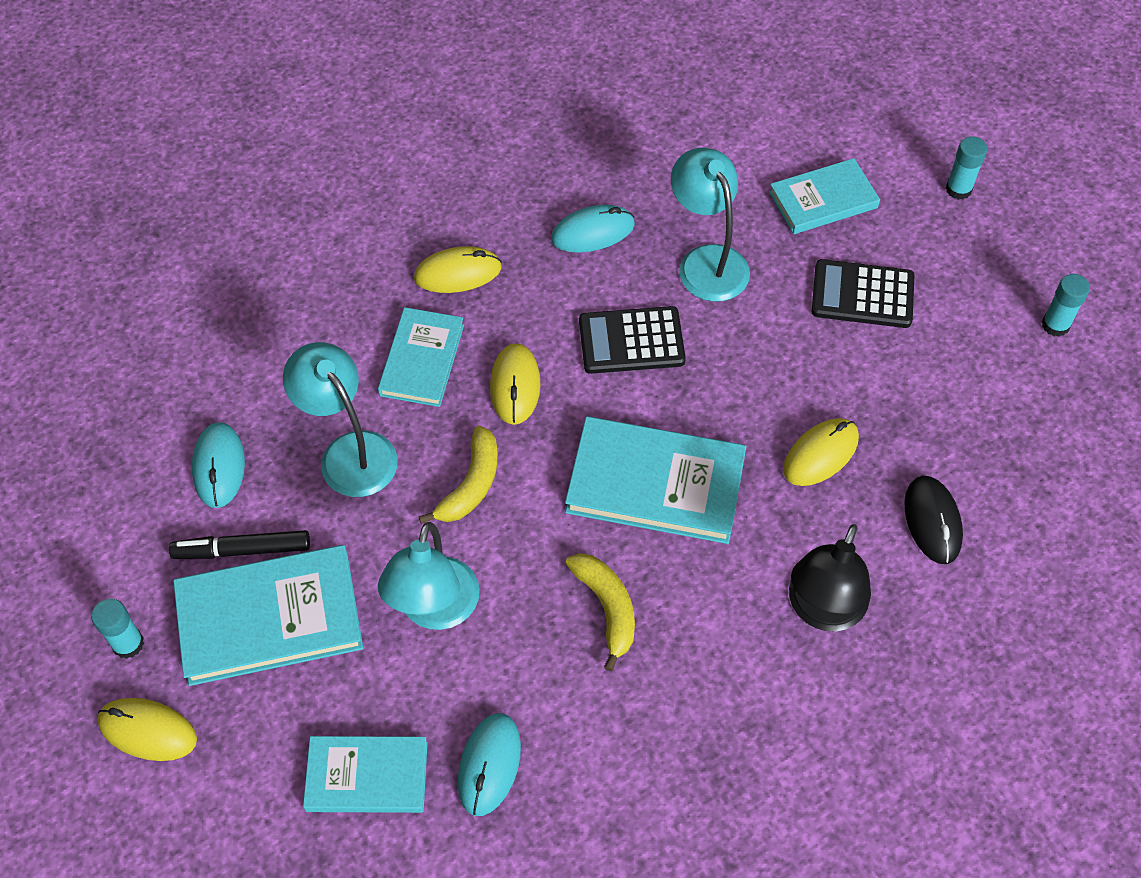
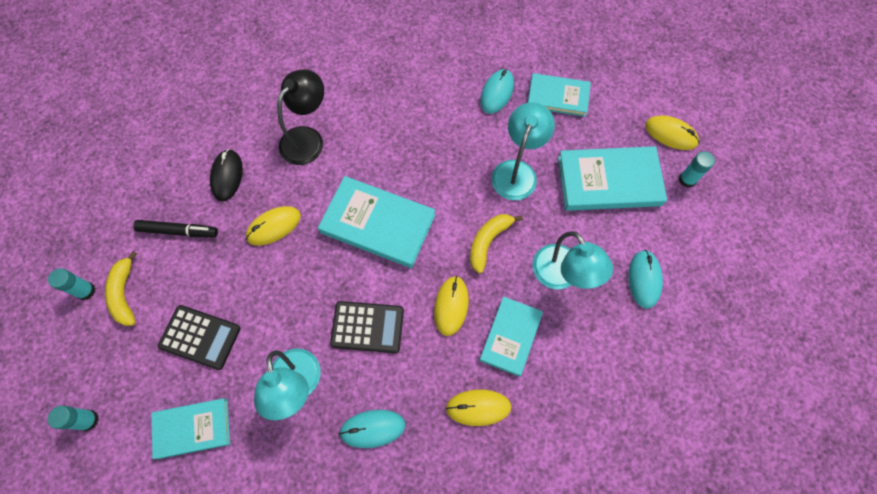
camera: 170 degrees left, 10 degrees up
black marker [169,530,310,559] -> black marker moved to [133,220,218,237]
yellow banana [565,553,635,671] -> yellow banana moved to [105,251,137,326]

